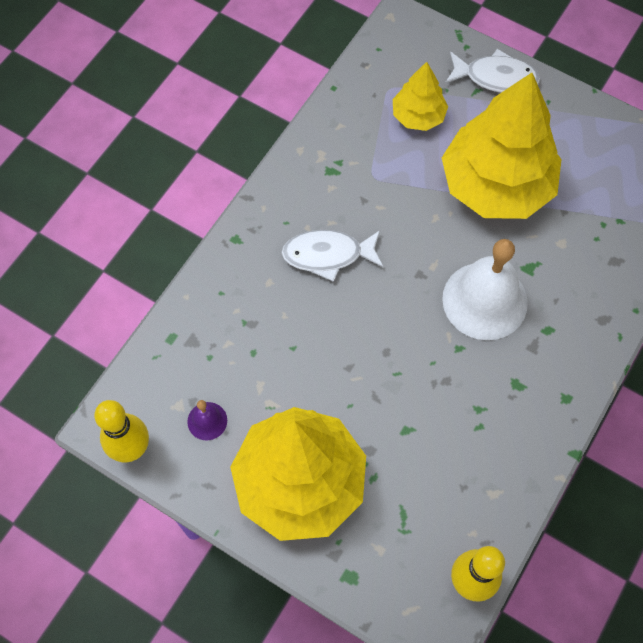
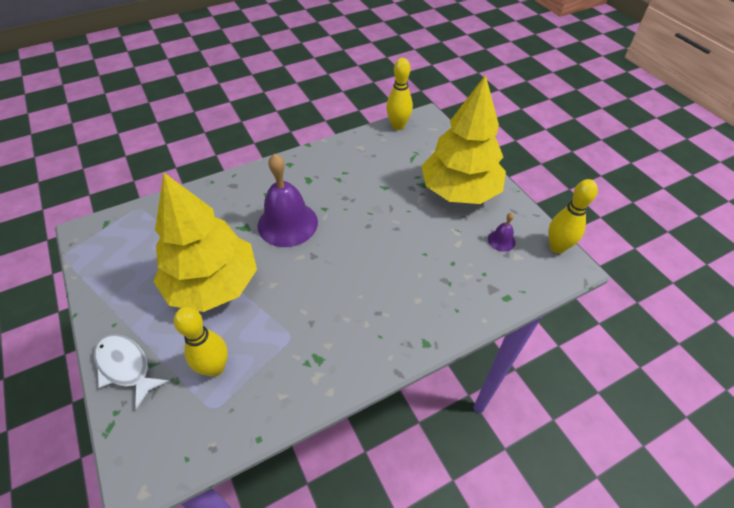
camera: 150 degrees left, 15 degrees down
white fish [282,230,384,282] -> none
yellow tree [393,62,448,131] -> yellow bowling pin [174,307,228,377]
white bell [442,239,528,340] -> purple bell [258,153,318,247]

